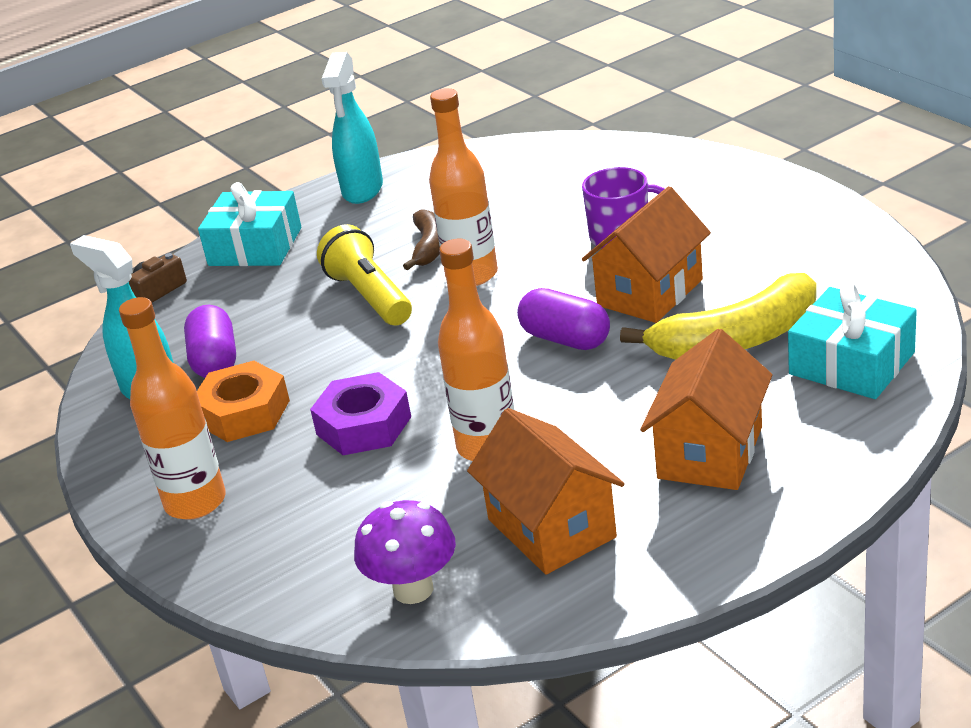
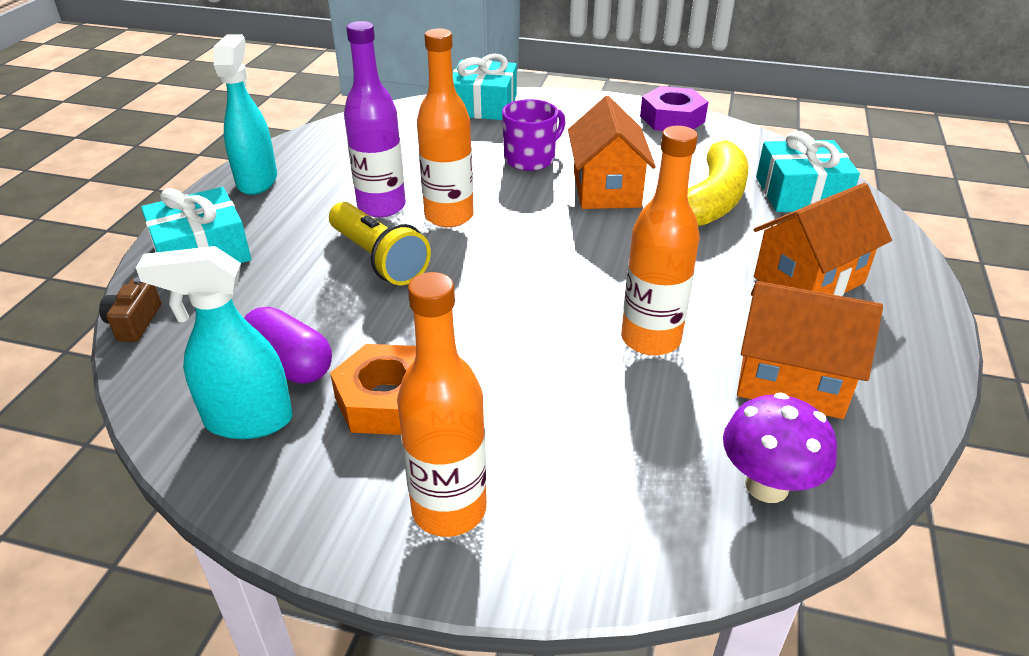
camera: 45 degrees left, 5 degrees up
purple nut [310,372,411,455] -> purple nut moved to [640,86,708,131]
yellow flashlight [317,224,412,326] -> yellow flashlight turned 150 degrees counterclockwise [329,202,431,285]
turquoise spray bottle [322,52,383,204] -> turquoise spray bottle turned 150 degrees counterclockwise [214,34,277,195]
brown banana [403,209,440,270] -> purple bottle [344,21,406,217]
purple capsule [517,288,610,350] -> none
orange house [640,329,773,490] -> orange house turned 75 degrees clockwise [754,183,892,296]
none -> turquoise gift [453,54,517,120]

